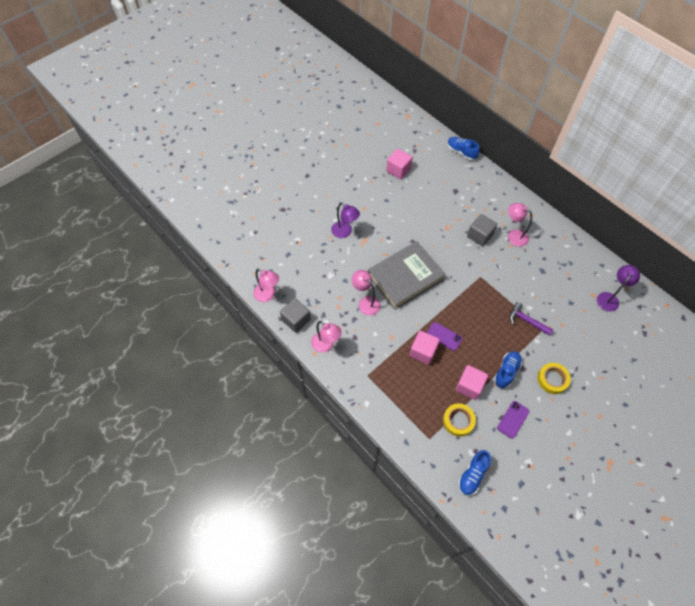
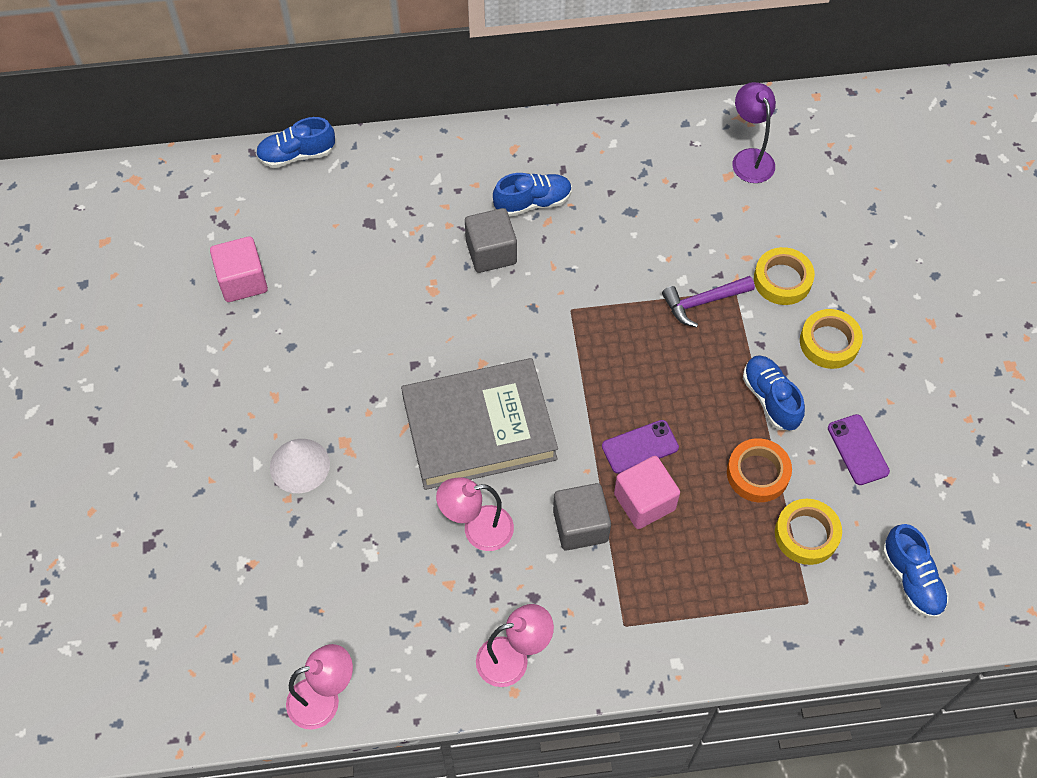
camera: 55 degrees left, 0 degrees up
grey cube [280,298,311,333] -> grey cube moved to [553,483,611,551]
purple lamp [331,203,360,238] -> white cone [270,439,330,493]
grey book [368,241,445,310] -> grey book turned 75 degrees clockwise [401,358,558,490]
pink cube [455,365,488,400] -> orange tape [727,438,792,502]
pink lamp [508,203,532,247] -> blue shoe [493,173,572,217]
none -> yellow tape [754,247,815,305]

